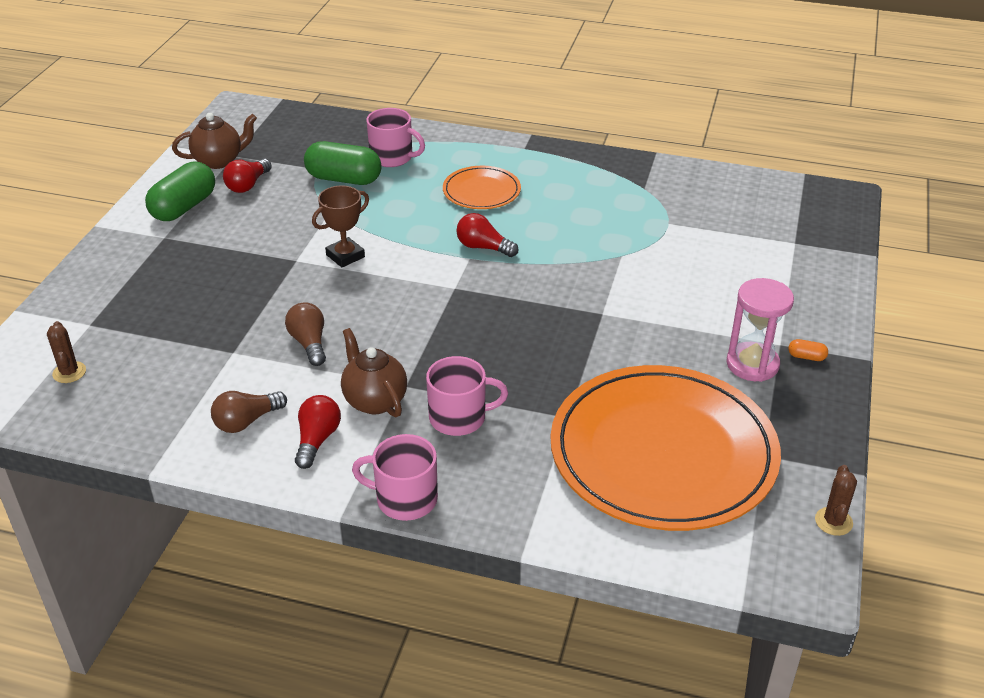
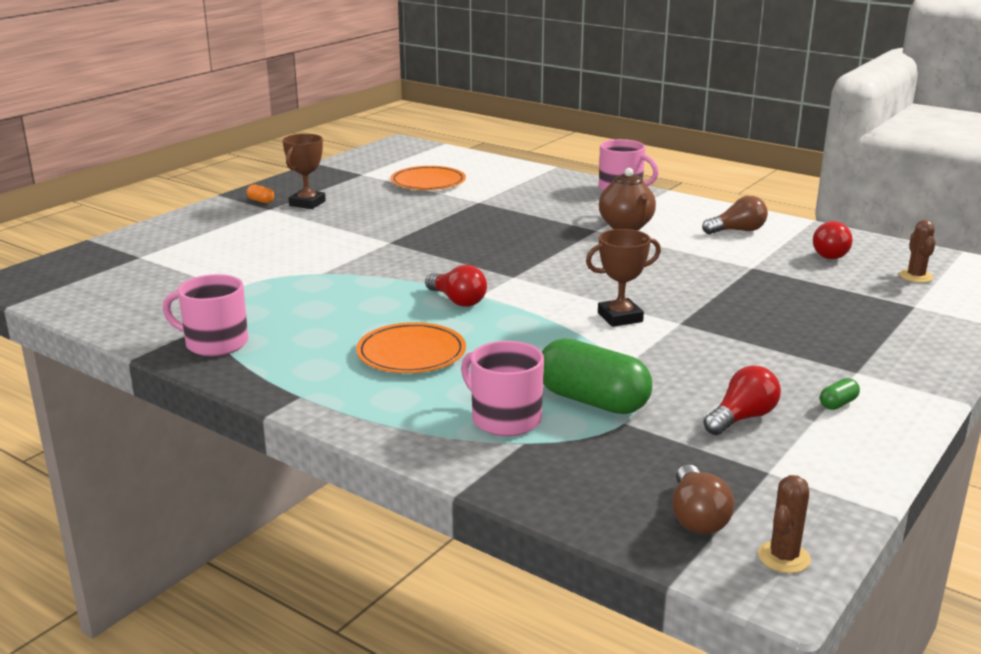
camera: 160 degrees left, 15 degrees down
green capsule [145,162,215,221] -> green capsule [820,378,860,410], size x0.41
brown teapot [172,113,257,169] -> none
brown light bulb [285,302,326,366] -> brown light bulb moved to [672,464,734,534]
red light bulb [295,395,341,469] -> red light bulb moved to [813,221,853,259]
pink mug [426,356,508,436] -> pink mug moved to [163,274,248,356]
orange plate [551,365,781,531] -> orange plate [390,166,466,190], size x0.45
pink hourglass [726,278,794,382] -> brown trophy [283,134,326,209]
brown cactus [815,465,857,536] -> brown cactus moved to [758,475,811,573]

